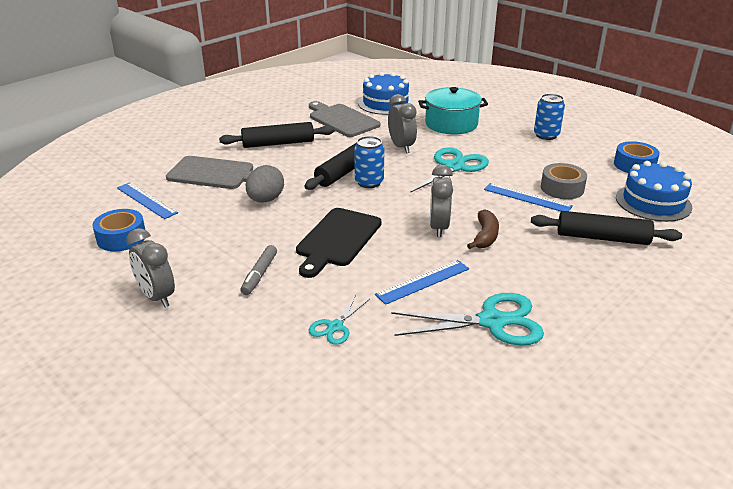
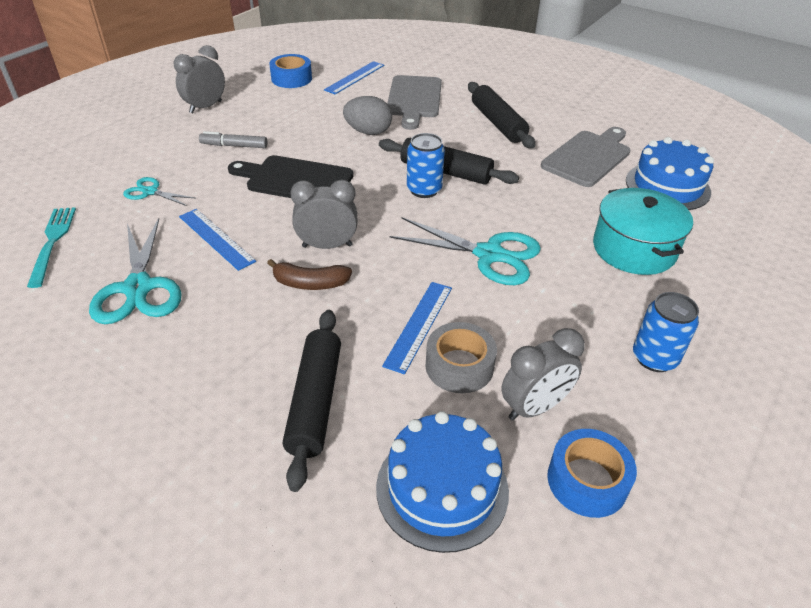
camera: 80 degrees right, 10 degrees up
grey clock [388,94,417,153] -> grey clock moved to [501,328,585,421]
none -> turquoise fork [27,207,76,288]

